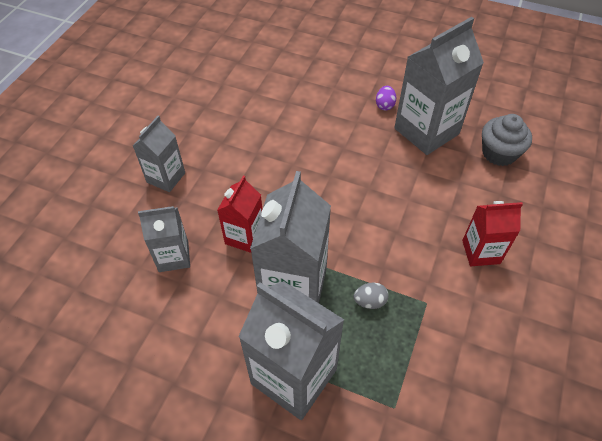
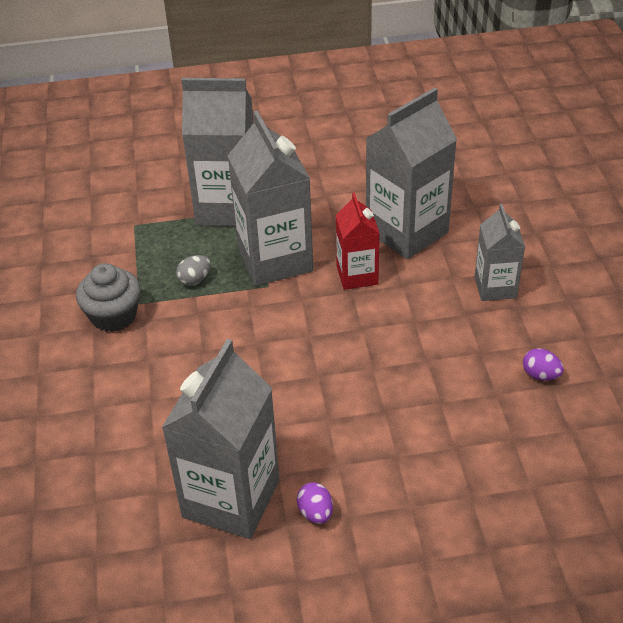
camera: 150 degrees right, 10 degrees down
grey carton [138,206,190,272] -> grey carton [366,88,457,259], size x1.75
red carton [462,201,523,266] -> none
grey cupcake [482,114,532,166] -> grey cupcake moved to [76,263,141,332]
none -> purple egg [523,348,564,380]

